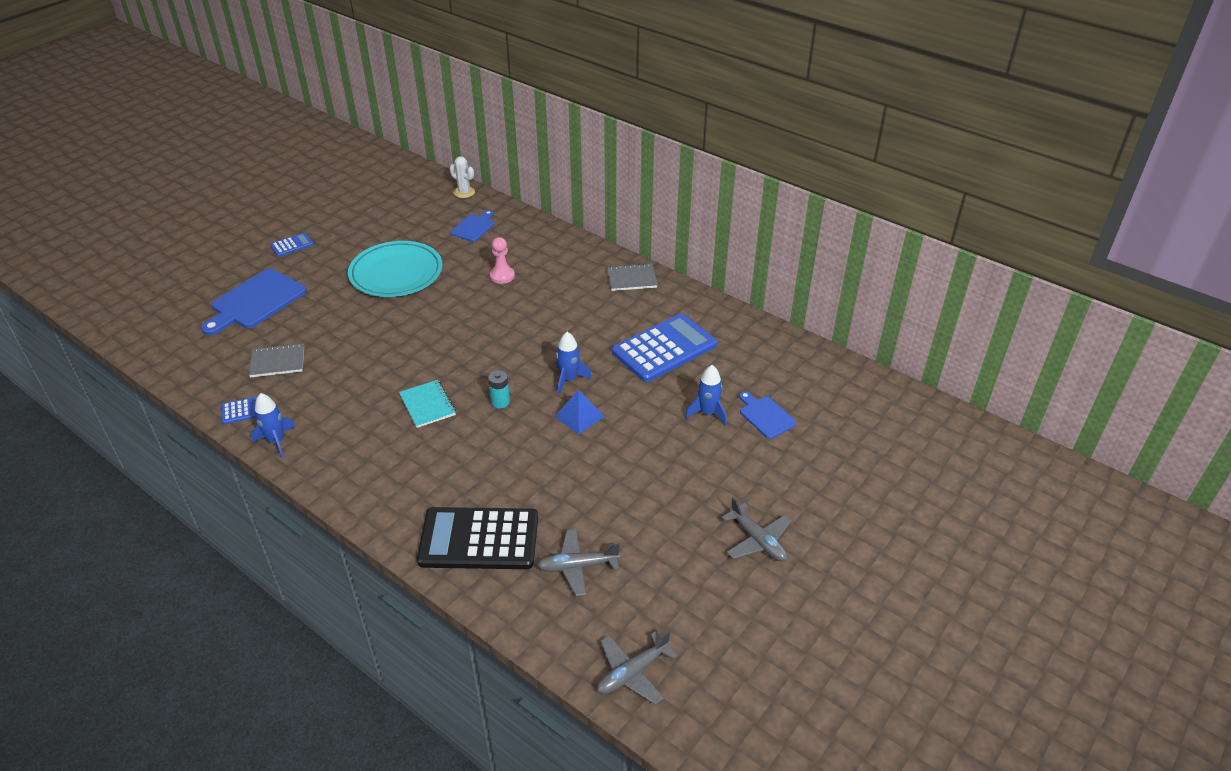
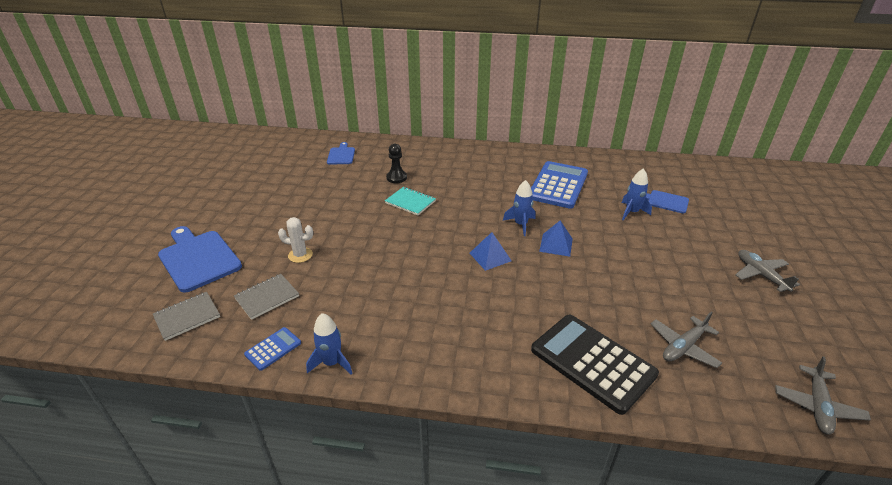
camera: 30 degrees left, 5 degrees down
blue cutting board [201,269,307,335] -> blue cutting board turned 135 degrees clockwise [158,226,242,293]
blue calculator [270,233,314,257] -> none
turquoise plate [348,241,443,297] -> none
turquoise notebook [399,380,456,428] -> turquoise notebook moved to [385,187,436,215]
black calculator [417,507,538,569] -> black calculator turned 75 degrees clockwise [531,315,659,415]
white cactus [449,156,475,198] -> white cactus moved to [278,217,313,263]
turquoise battery [488,370,510,409] -> blue pyramid [470,232,511,271]
pink pawn [490,237,515,284] -> black pawn [386,144,407,183]
grey notebook [607,263,658,291] -> grey notebook moved to [153,292,220,341]
grey plane [722,497,792,561] -> grey plane turned 135 degrees counterclockwise [735,250,800,292]

